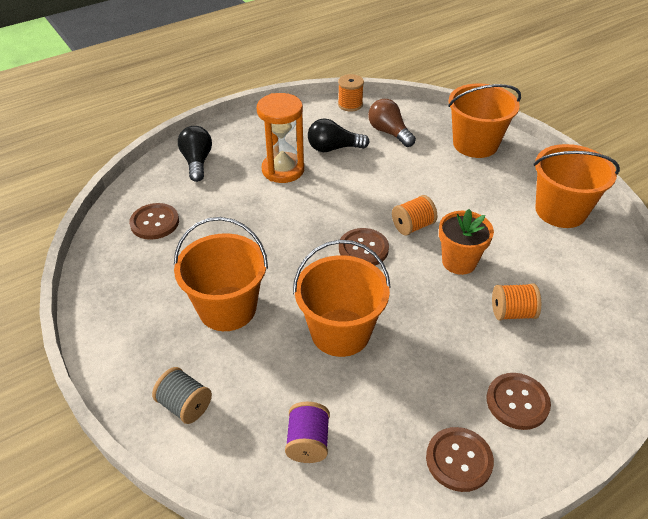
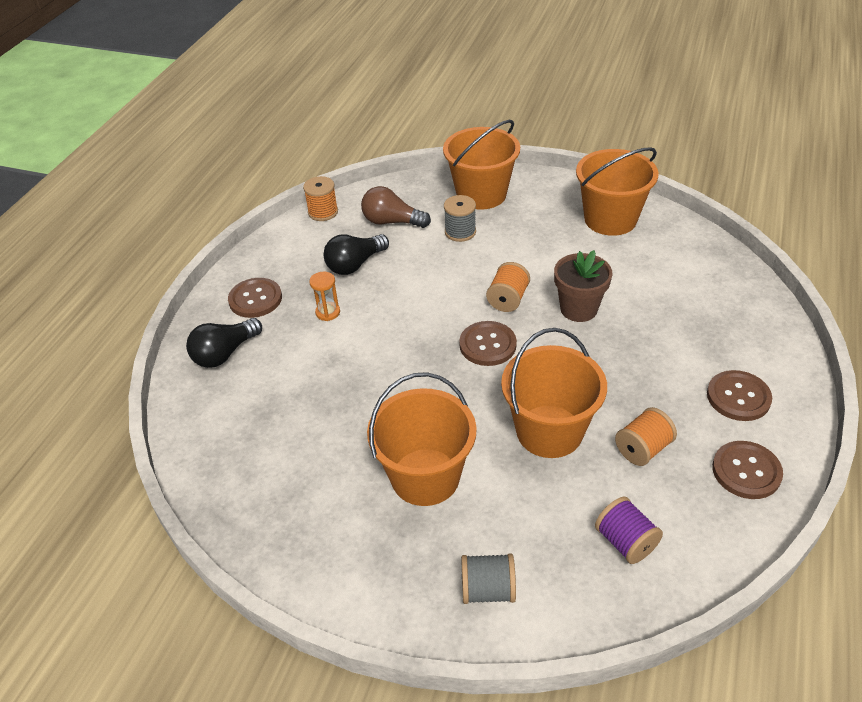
camera: 35 degrees left, 0 degrees up
brown button [129,203,179,240] -> brown button moved to [228,278,282,318]
black light bulb [178,126,212,182] -> black light bulb turned 90 degrees counterclockwise [186,318,262,368]
orange hourglass [257,93,304,183] -> orange hourglass [309,272,340,321], size x0.47
orange flower pot [439,209,494,275] -> brown flower pot [554,250,612,322]
orange spool [492,283,541,321] -> orange spool moved to [615,407,677,466]
none -> grey spool [444,195,476,242]

